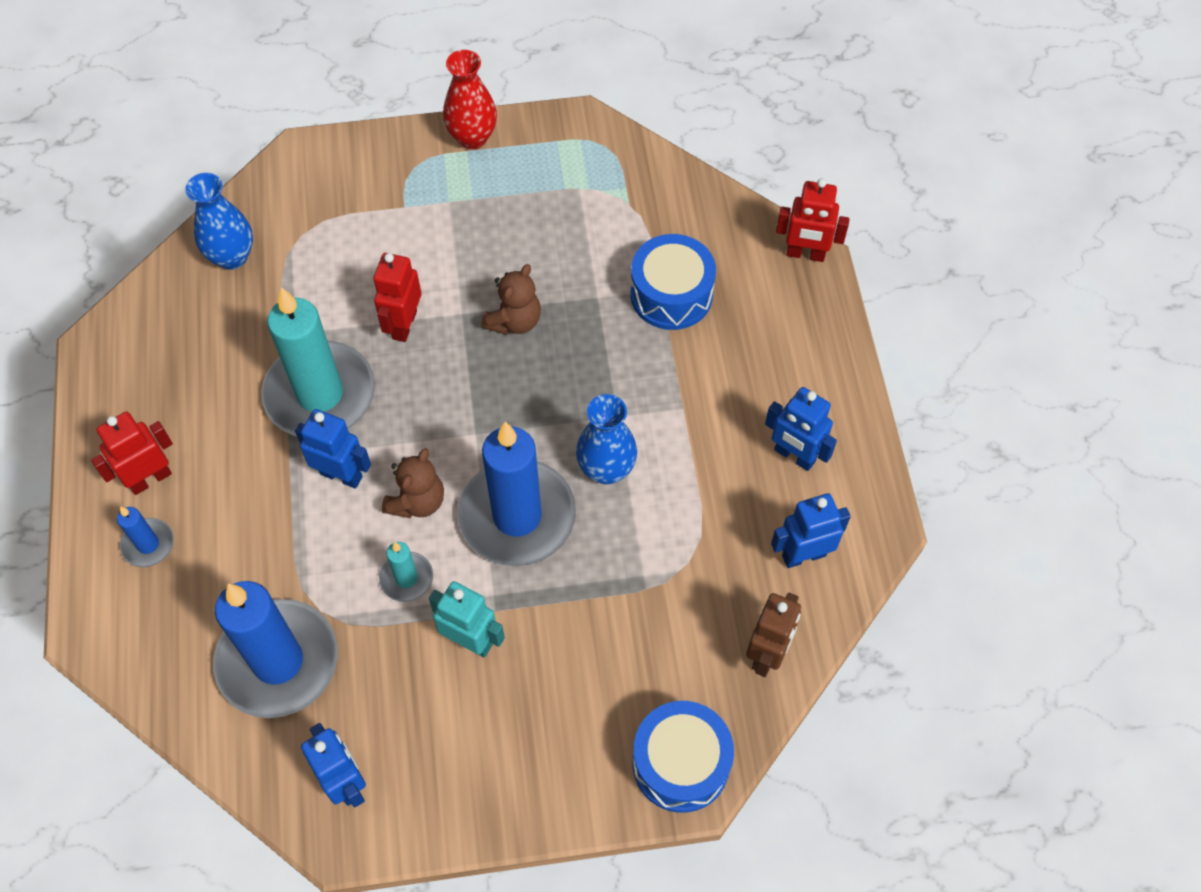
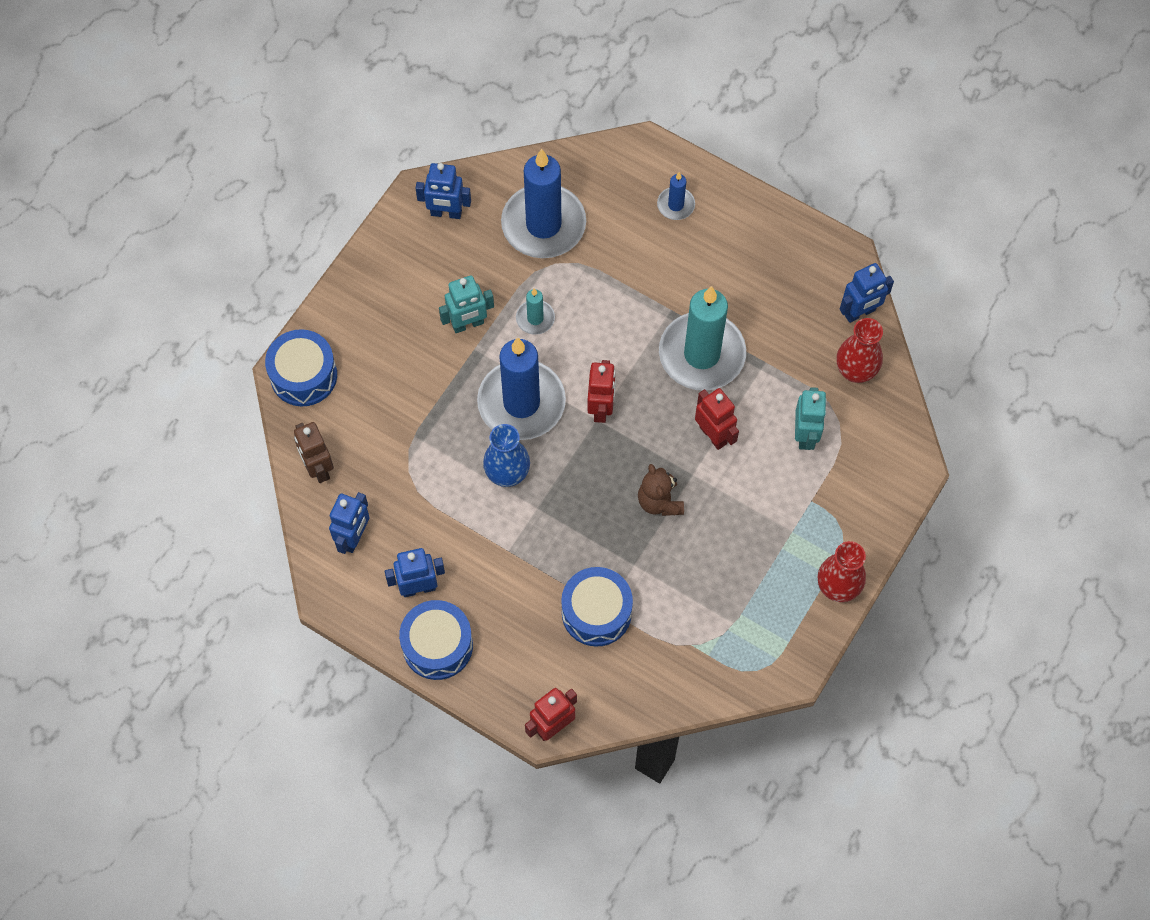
camera: 130 degrees right, 5 degrees up
red robot [91,412,173,495] -> red robot moved to [587,360,616,423]
blue vase [185,173,253,270] -> red vase [836,318,883,383]
blue robot [295,409,371,489] -> blue robot moved to [840,263,894,323]
brown teddy bear [382,448,444,518] -> none
none -> blue drum [399,600,473,680]
none -> turquoise robot [795,387,827,450]

